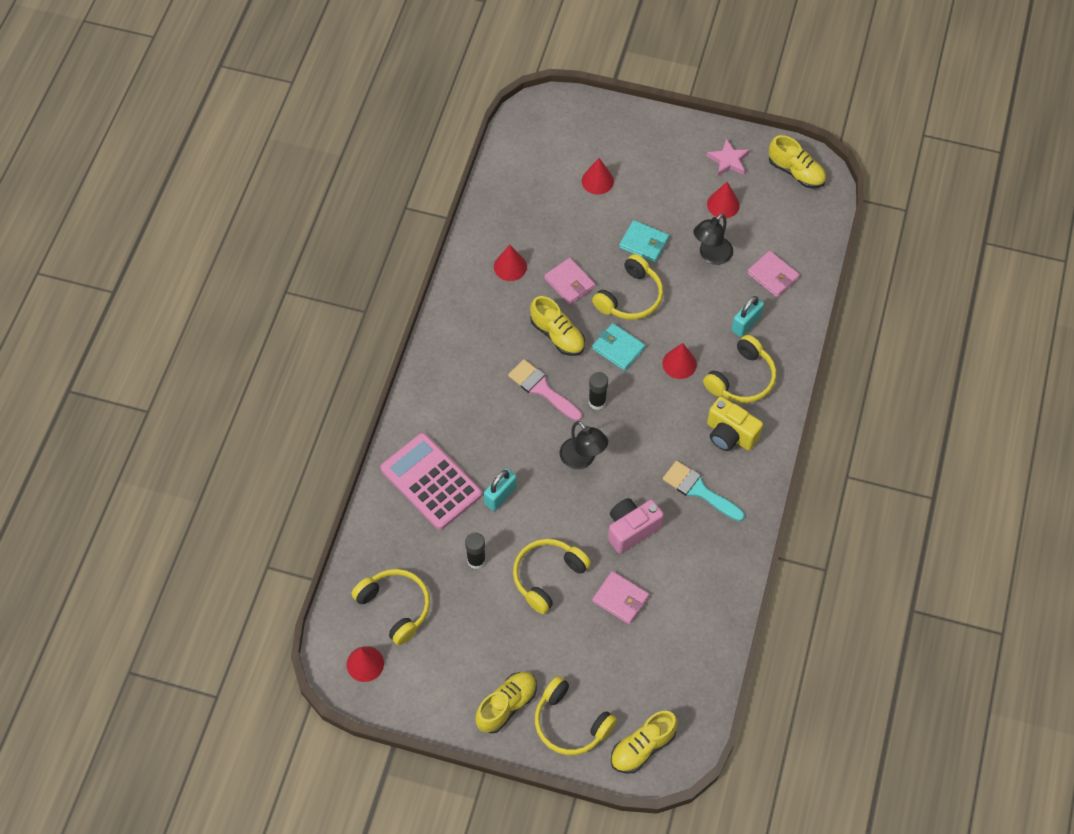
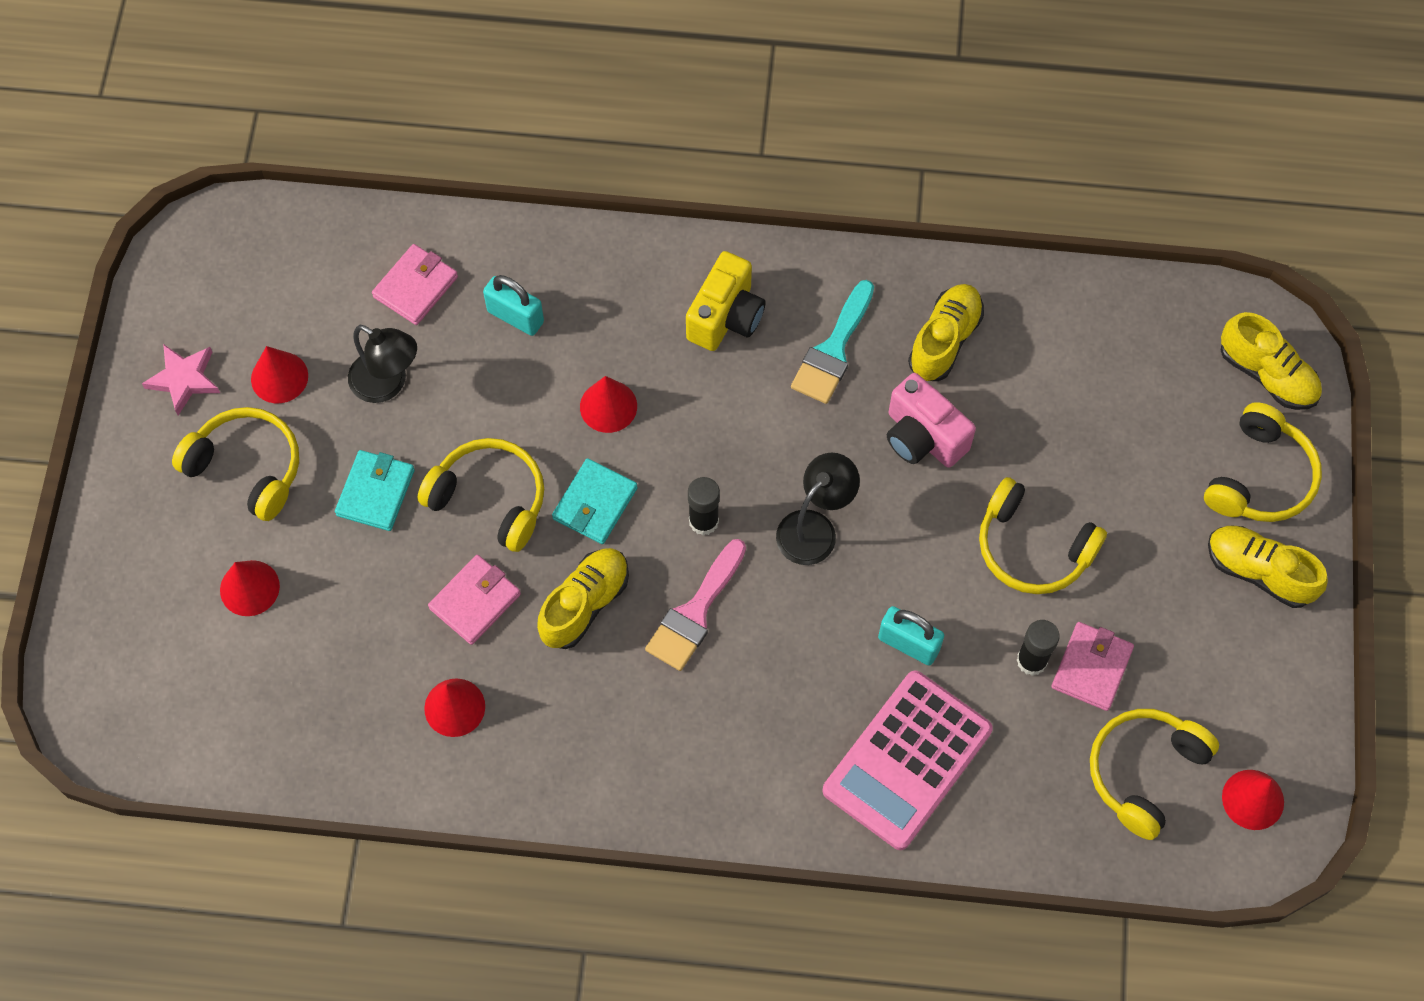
camera: 100 degrees left, 5 degrees up
pink wallet [592,571,649,624] -> pink wallet moved to [1051,622,1134,711]
yellow headphones [703,335,776,403] -> yellow headphones moved to [172,407,299,521]
yellow shoe [769,135,826,189] -> yellow shoe moved to [908,284,984,381]

